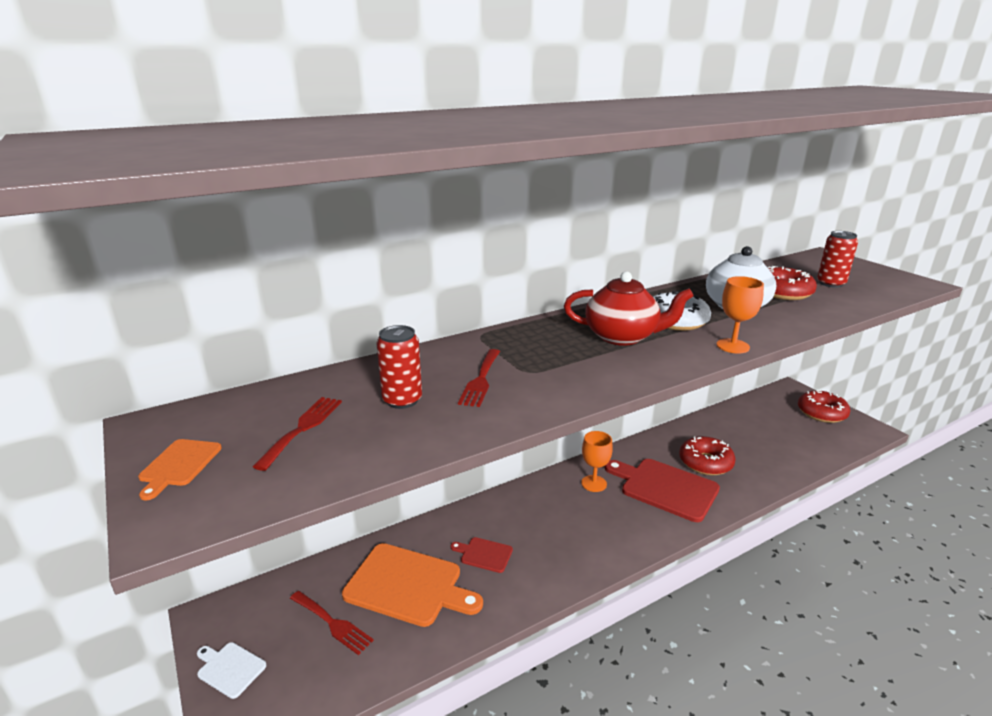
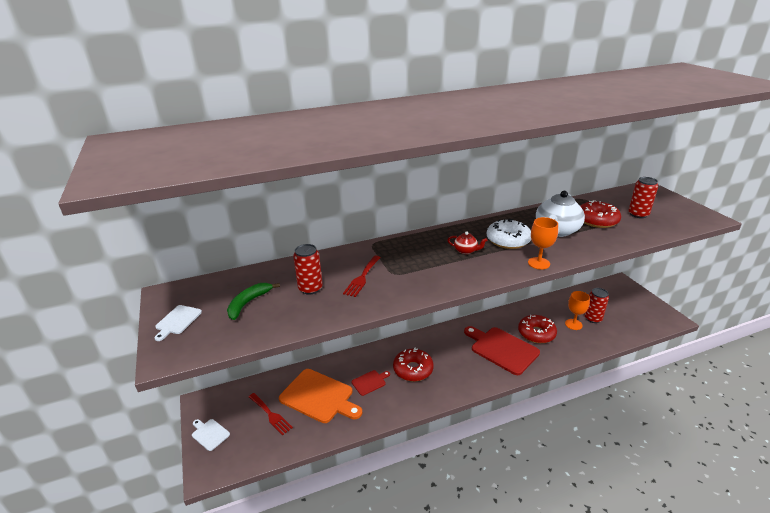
camera: 10 degrees right, 5 degrees up
orange cutting board [138,439,222,500] -> white cutting board [154,305,202,341]
red fork [253,397,342,471] -> green banana [227,283,280,320]
red cutting board [451,537,513,573] -> red cutting board turned 120 degrees clockwise [352,370,390,396]
red teapot [564,271,694,346] -> red teapot [447,231,488,254], size x0.48
orange goblet [581,431,613,492] -> orange goblet moved to [565,291,590,330]
red donut [798,389,850,423] -> red donut moved to [393,348,434,381]
none -> red can [584,288,609,323]

